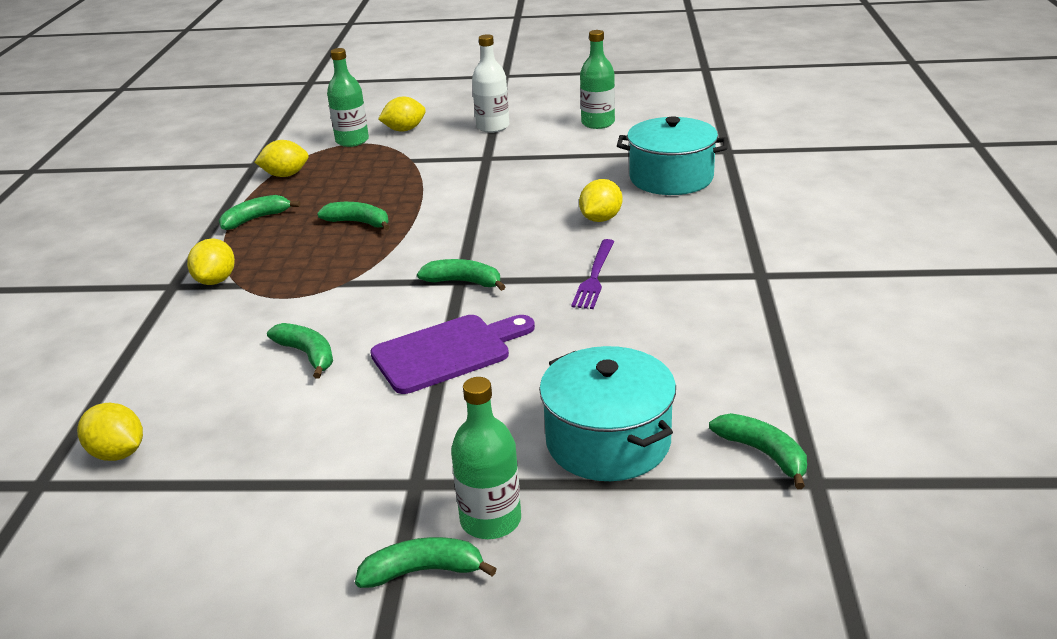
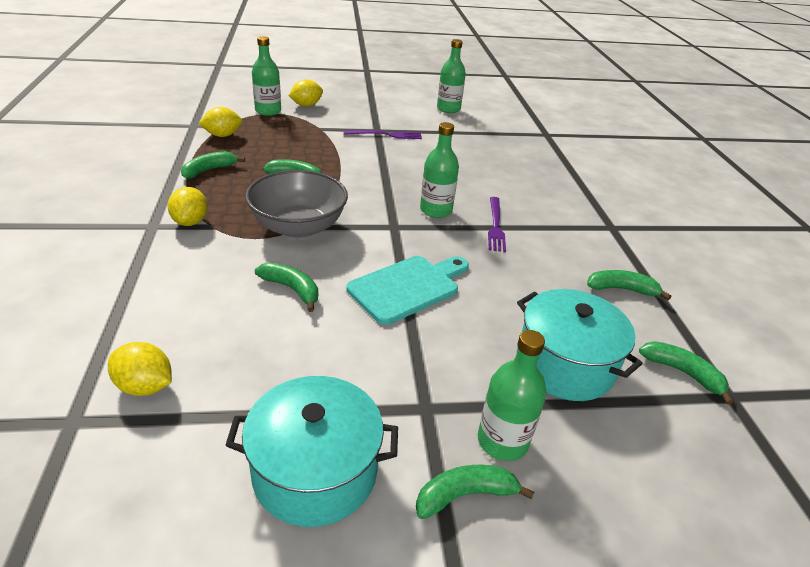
camera: 15 degrees left, 5 degrees up
purple cutting board [370,315,535,394] -> turquoise cutting board [347,256,469,325]
green banana [417,259,506,291] -> green banana moved to [587,270,671,300]
white bottle [472,34,509,133] -> none
yellow lemon [579,179,622,222] -> none
turquoise pot [617,116,728,195] -> turquoise pot moved to [225,376,398,527]
none -> grey bowl [245,170,348,238]
none -> purple fork [344,130,422,139]
none -> green bottle [420,122,459,218]

